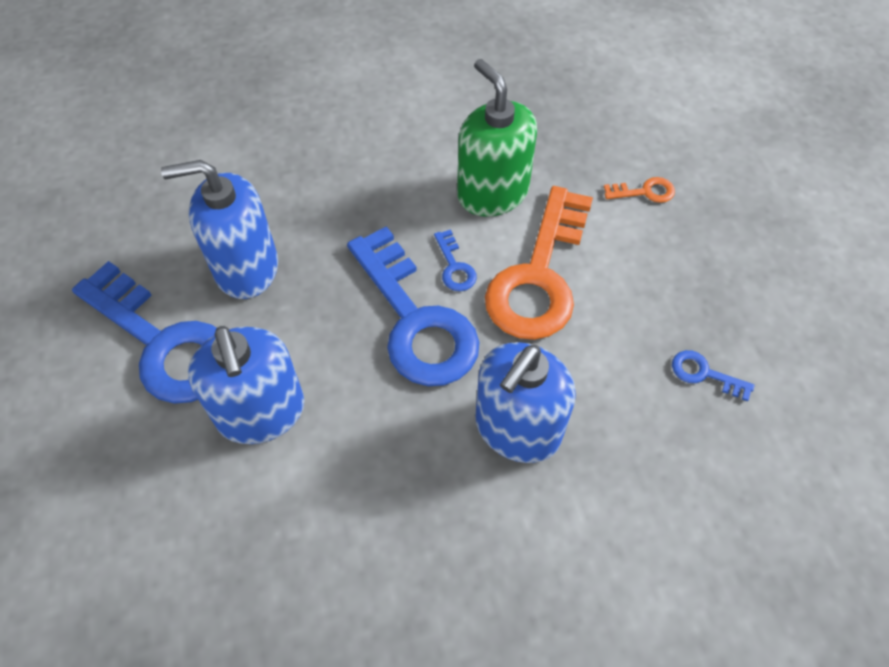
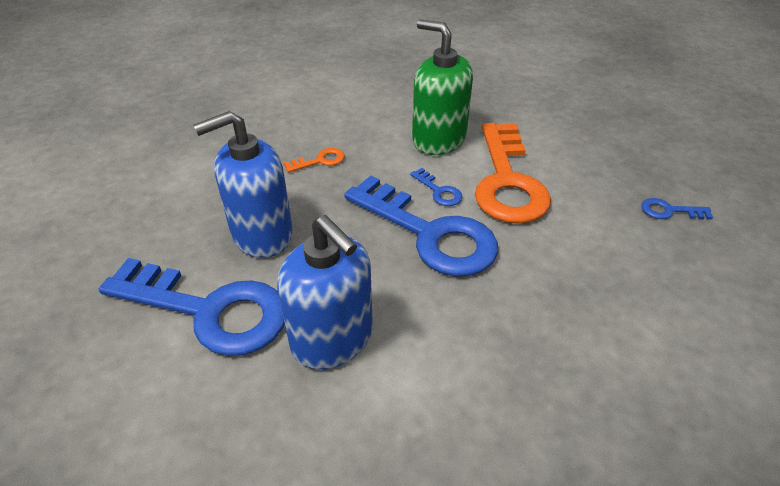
camera: 20 degrees left, 15 degrees down
blue soap dispenser [475,342,576,463] -> none
orange key [604,177,675,203] -> orange key moved to [284,148,345,173]

